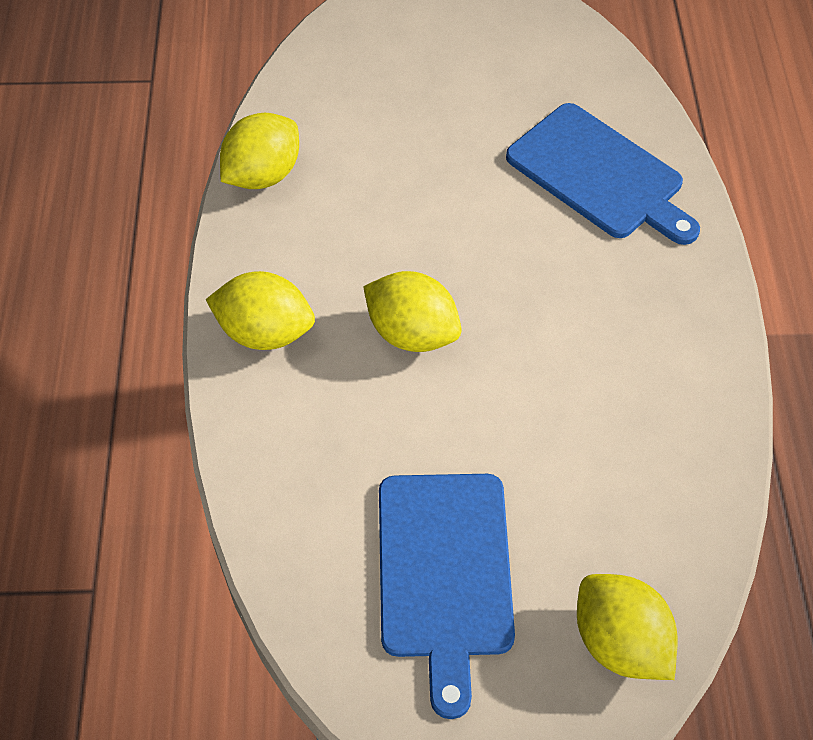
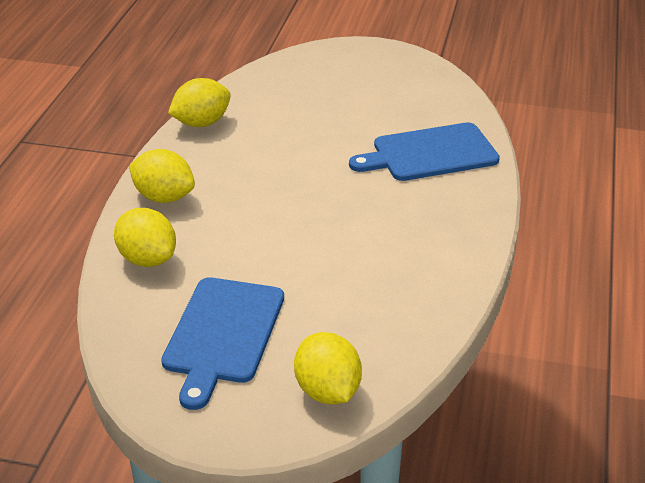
camera: 15 degrees right, 20 degrees down
yellow lemon [363,271,462,352] -> yellow lemon moved to [114,208,176,267]
blue cutting board [506,103,700,245] -> blue cutting board turned 105 degrees clockwise [349,122,500,181]

